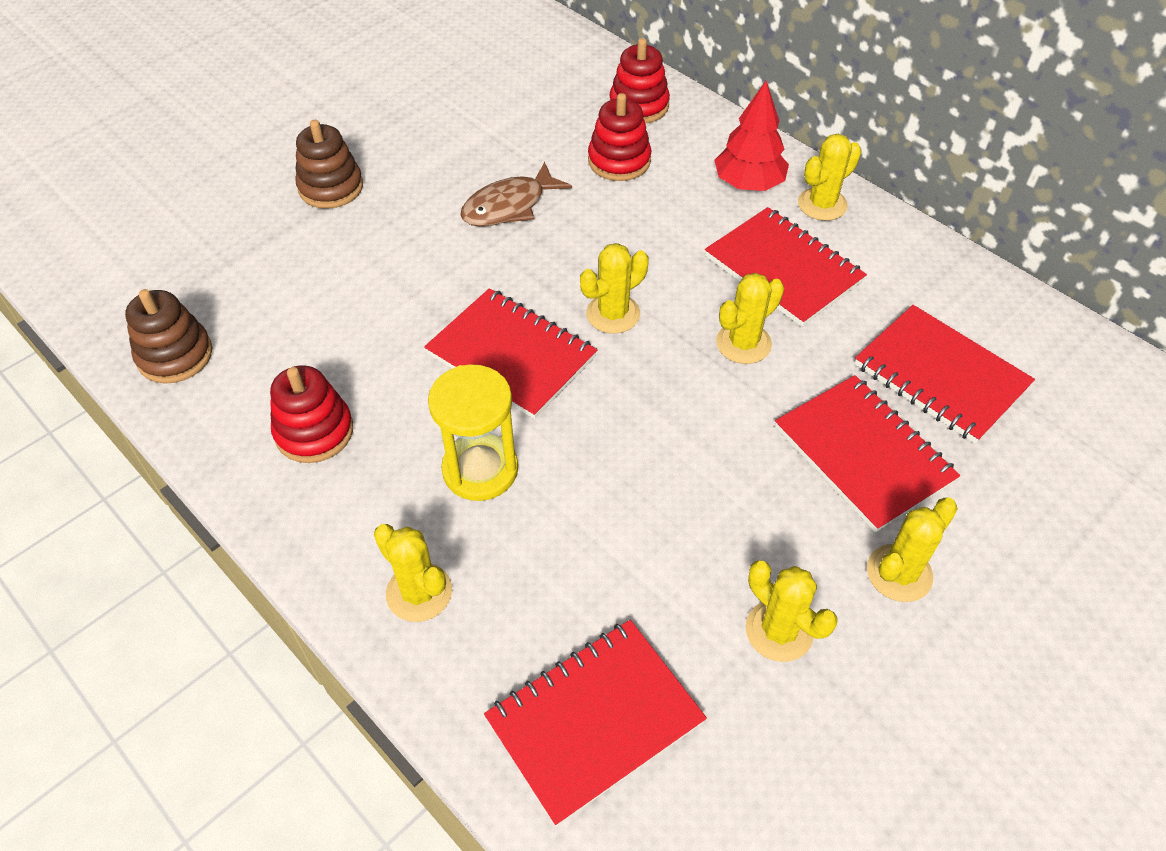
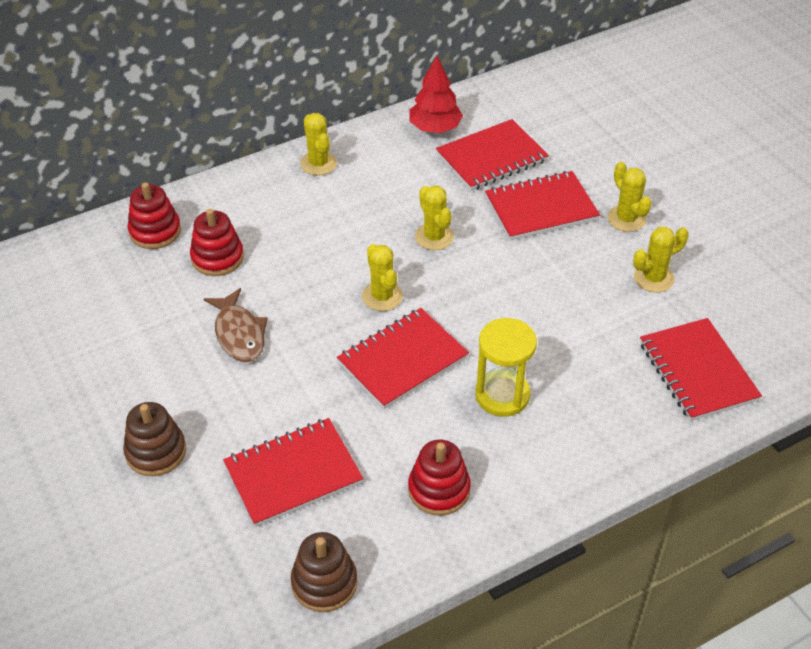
camera: 75 degrees left, 5 degrees down
yellow cactus [374,524,452,622] -> none
red notebook [705,207,867,327] -> red notebook moved to [223,418,363,527]
red tree [714,81,789,191] -> red tree moved to [409,56,463,133]

